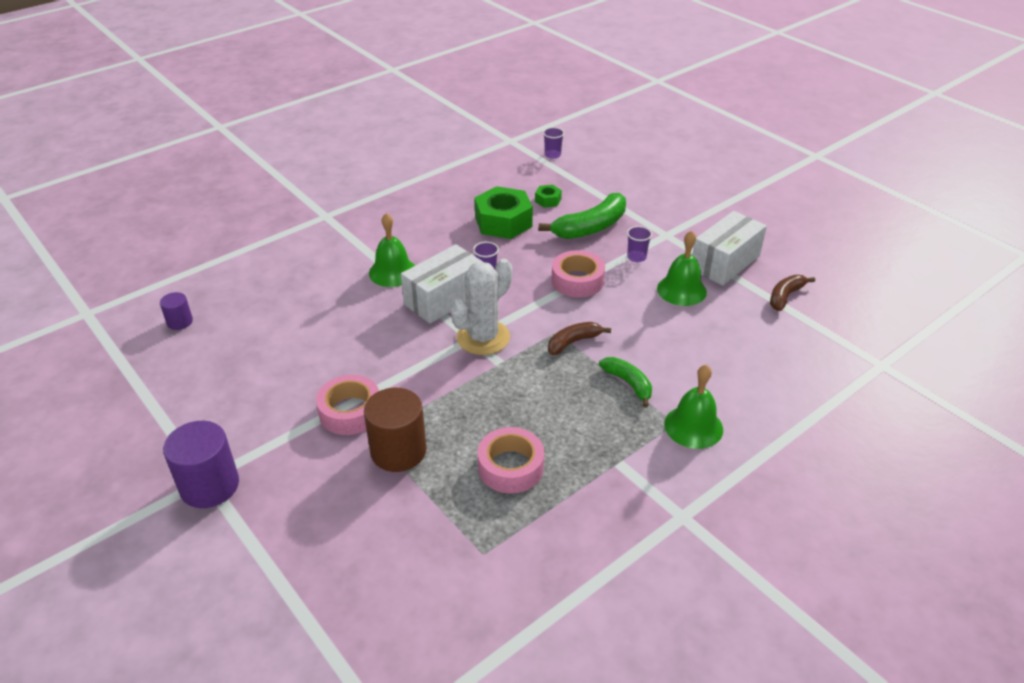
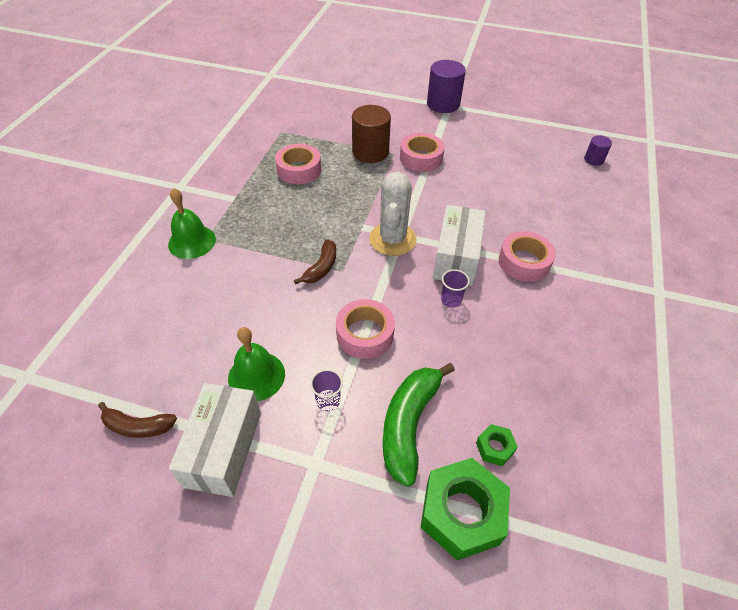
camera: 145 degrees right, 10 degrees up
green bell [369,213,415,287] -> pink tape [499,231,556,282]
green nut [475,186,533,239] -> green nut moved to [421,458,510,560]
purple cup [543,127,564,159] -> none
green banana [599,357,652,407] -> none
brown banana [770,275,815,311] -> brown banana turned 90 degrees clockwise [98,402,177,438]

